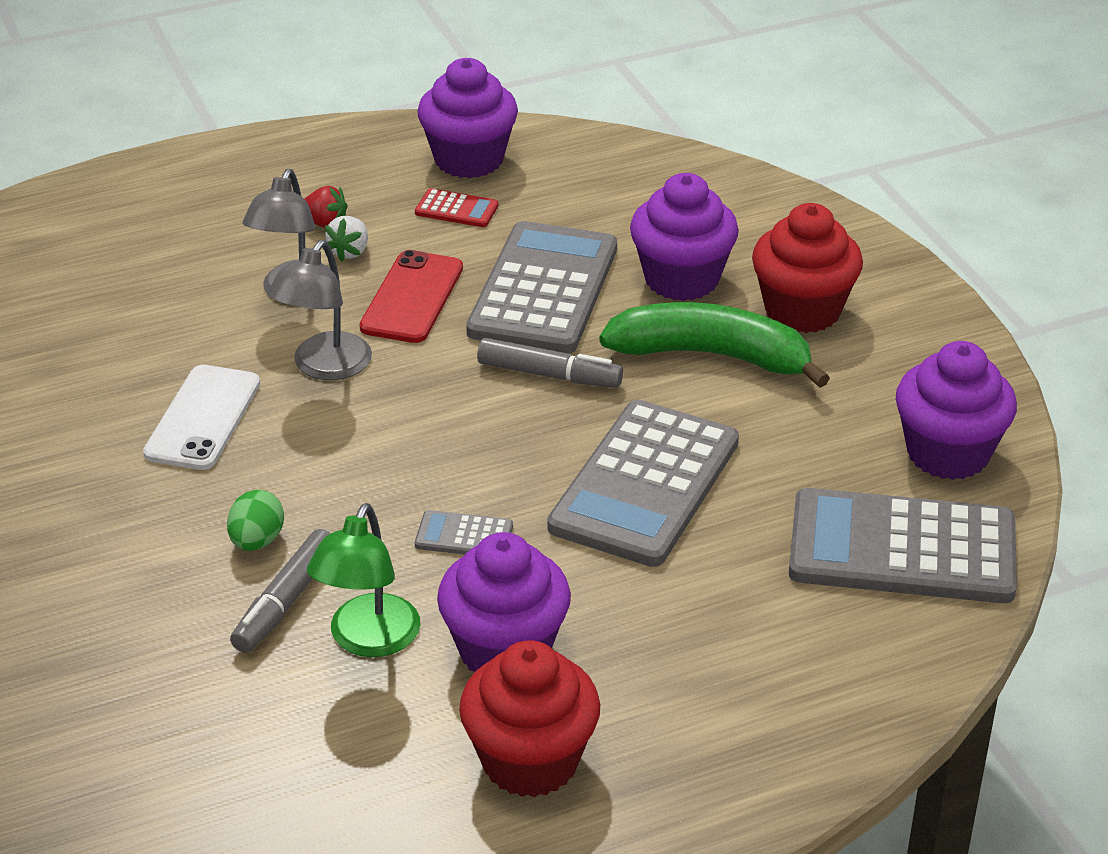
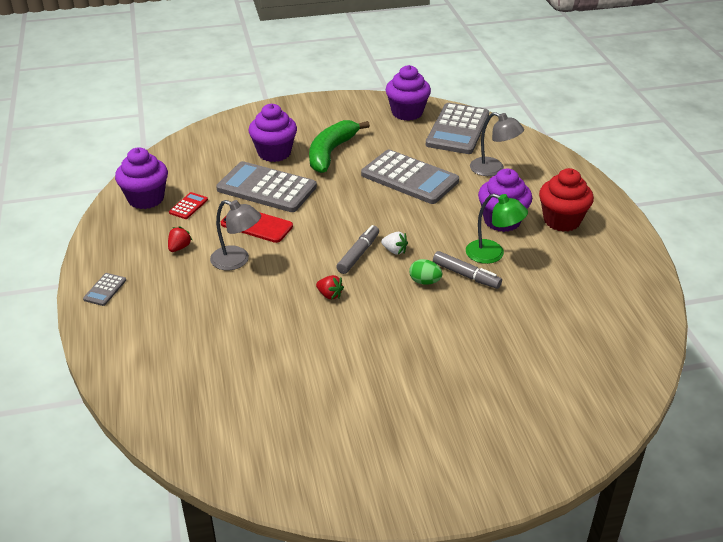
camera: 80 degrees left, 0 degrees up
white phone [143,365,260,470] -> red strawberry [316,275,344,300]
grey lamp [267,240,372,380] -> grey lamp moved to [470,112,524,176]
white strawberry [325,216,368,262] -> white strawberry moved to [381,232,408,255]
grey calculator [415,510,513,555] -> grey calculator moved to [83,273,126,306]
grey marker [477,338,623,388] -> grey marker moved to [336,225,379,274]
red cupcake [752,203,863,333] -> none

